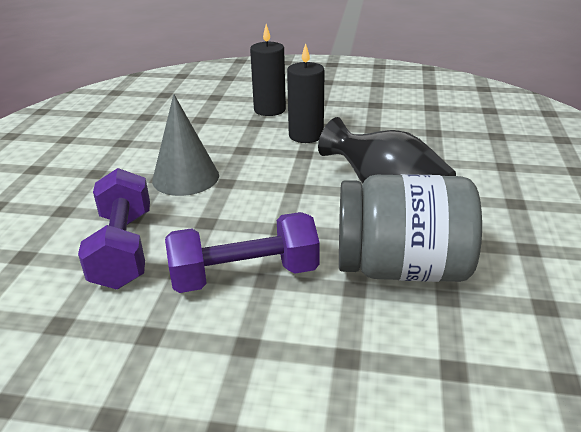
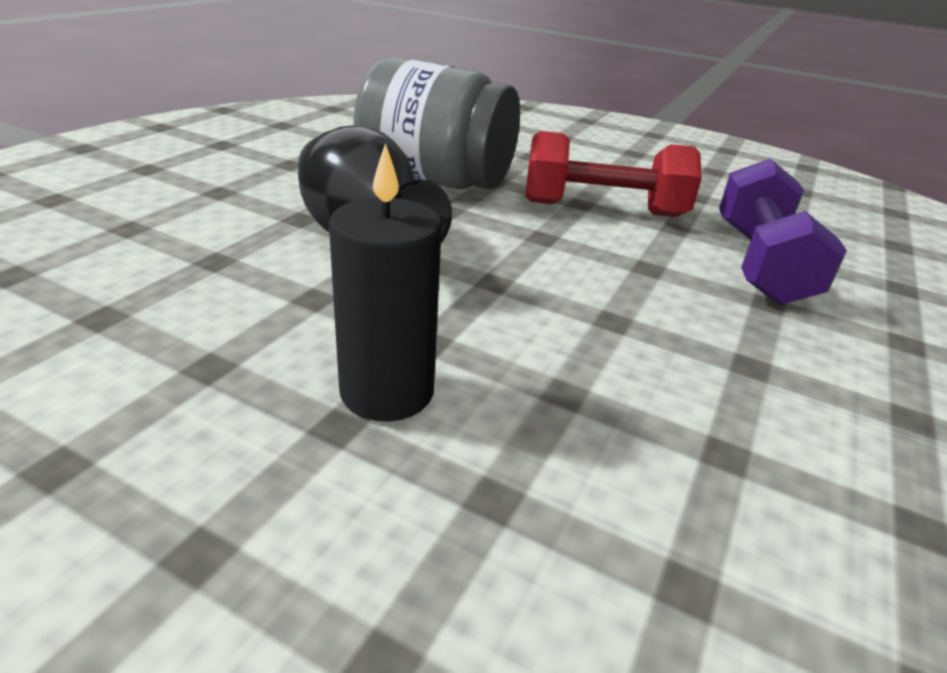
camera: 165 degrees left, 0 degrees up
grey cone [152,94,219,196] -> none
purple dumbbell [165,212,320,293] -> red dumbbell [525,131,702,217]
black candle [250,24,286,116] -> none

